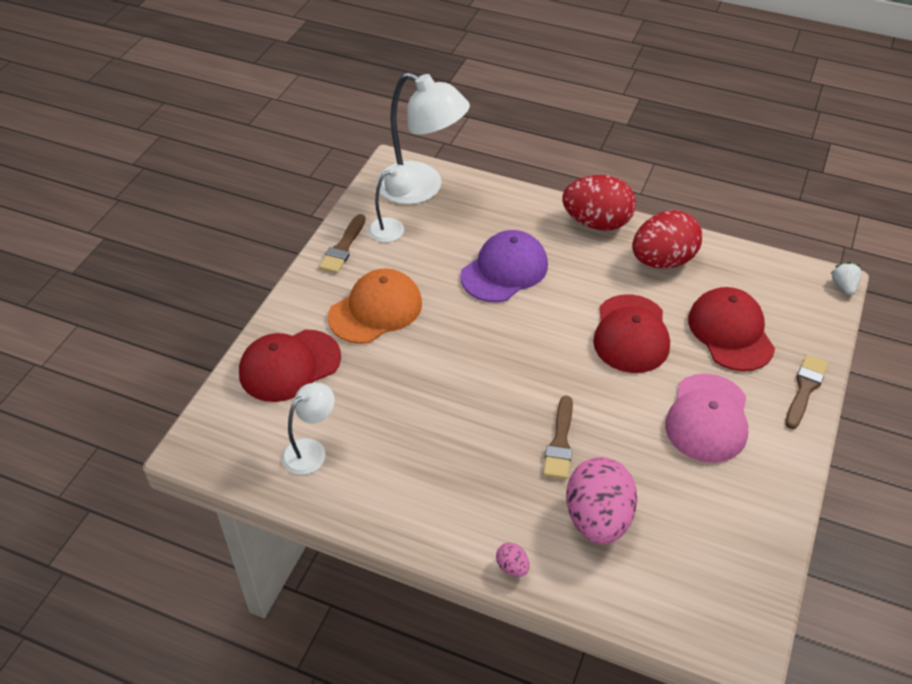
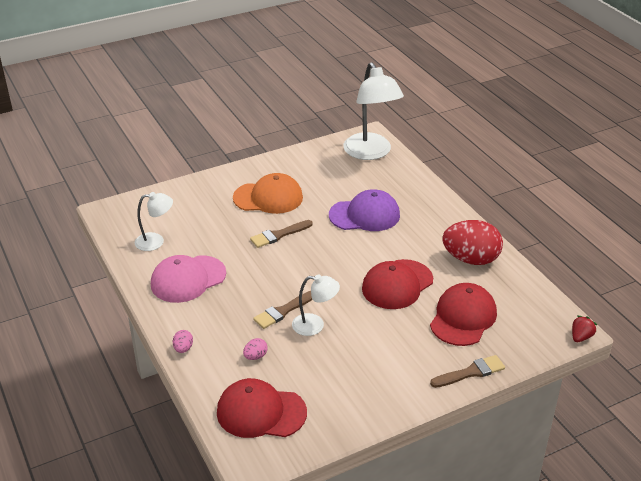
camera: 40 degrees right, 10 degrees down
red cap [239,330,341,402] -> red cap moved to [217,378,307,438]
brown brush [319,214,366,274] -> brown brush moved to [250,220,313,248]
white lamp [368,165,417,242] -> white lamp moved to [292,274,340,336]
red egg [562,175,636,231] -> none
pink egg [566,457,637,544] -> pink egg [243,338,268,360], size x0.41
pink cap [665,373,748,463] -> pink cap moved to [151,255,226,303]
white strawberry [830,262,862,295] -> red strawberry [572,316,597,342]

